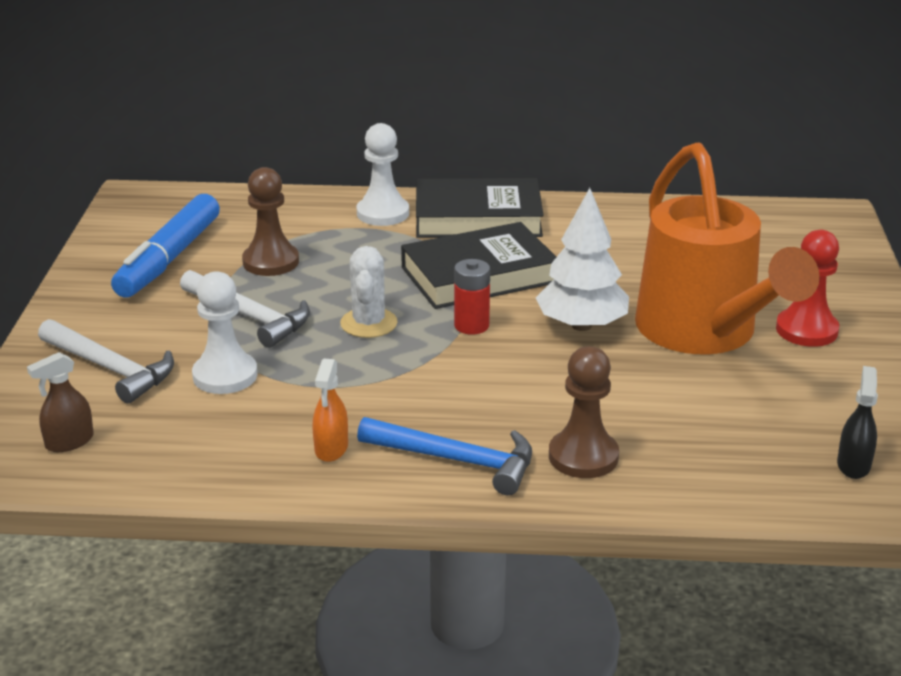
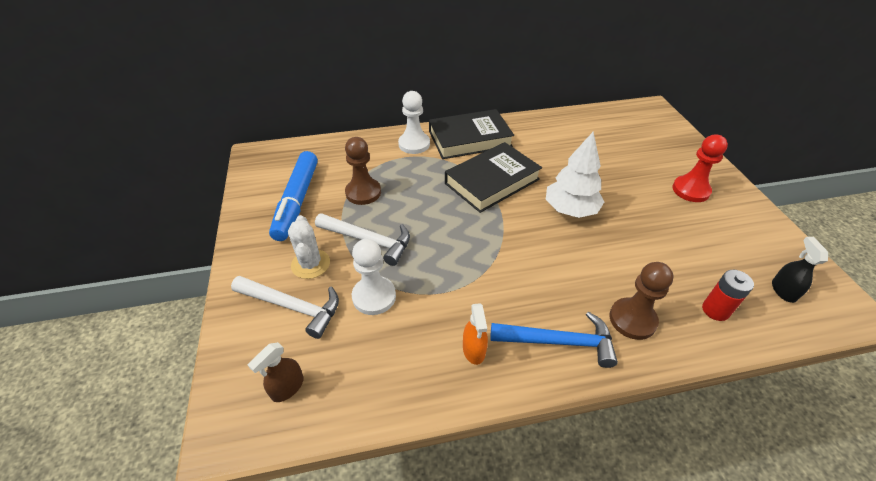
camera: 15 degrees left, 15 degrees up
white cactus [340,246,397,338] -> white cactus moved to [288,215,330,279]
red battery [454,259,490,335] -> red battery moved to [702,270,754,321]
orange watering can [635,142,820,354] -> none

